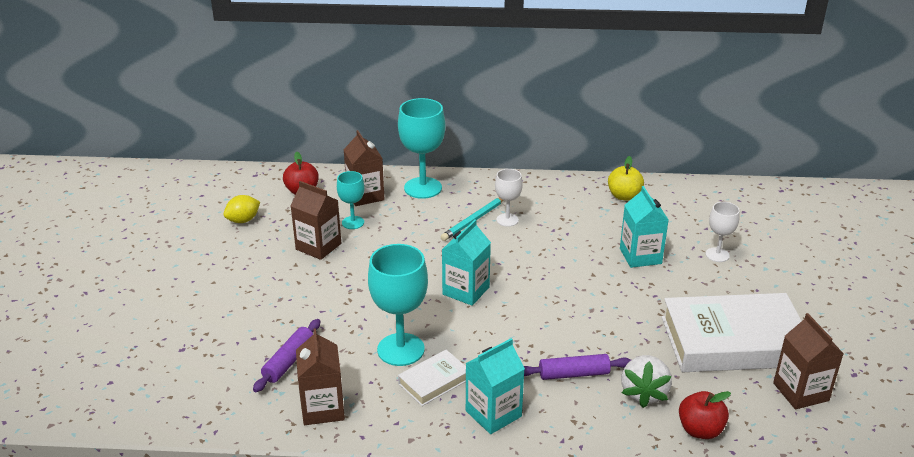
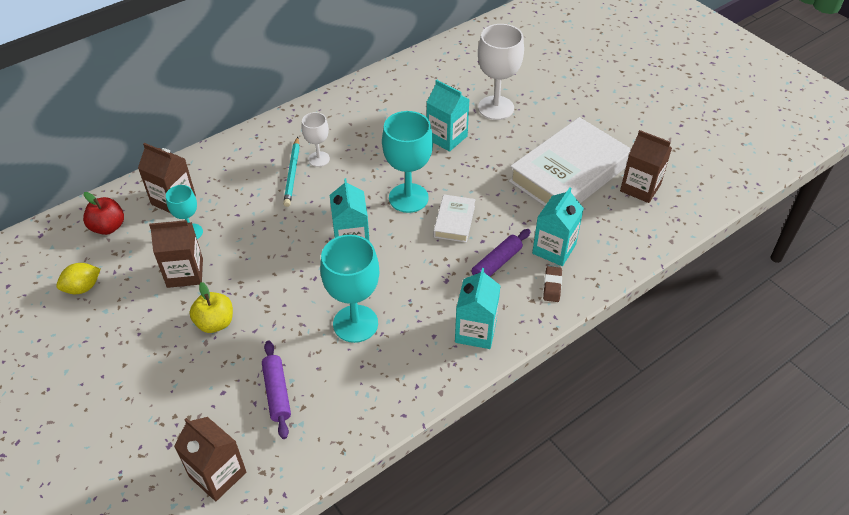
camera: 40 degrees left, 15 degrees up
yellow lemon [224,195,260,223] -> yellow lemon turned 45 degrees clockwise [56,263,100,294]
brown carton [296,328,345,425] -> brown carton moved to [174,417,246,501]
turquoise goblet [398,98,445,199] -> turquoise goblet moved to [382,111,433,213]
white book [398,350,466,406] -> white book moved to [434,195,475,243]
yellow apple [608,156,644,201] -> yellow apple moved to [189,282,233,333]
white strawberry [621,355,672,408] -> turquoise carton [532,187,584,266]
red apple [679,391,731,439] -> none
white goblet [706,202,740,262] -> white goblet [478,24,524,120], size x1.78
none -> brown eraser [543,266,562,302]

